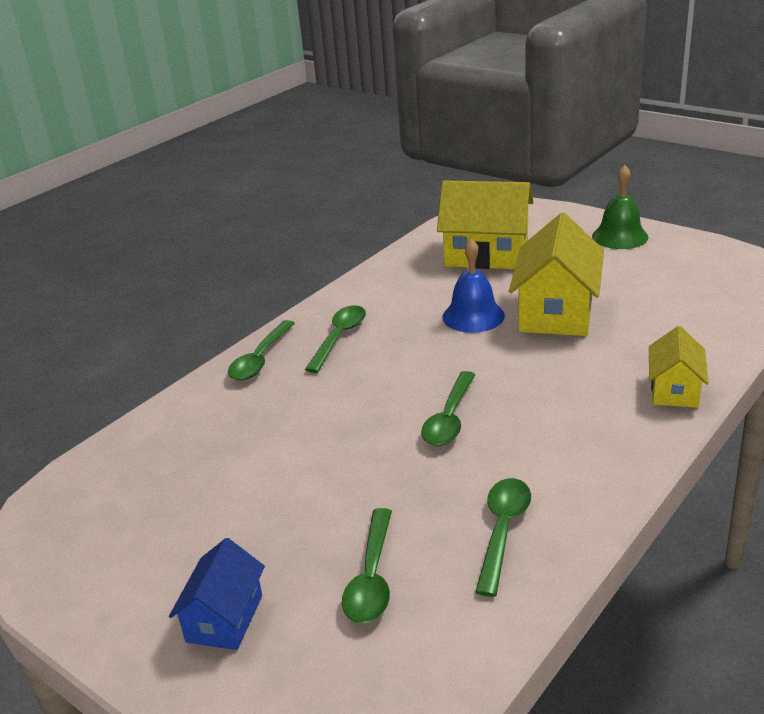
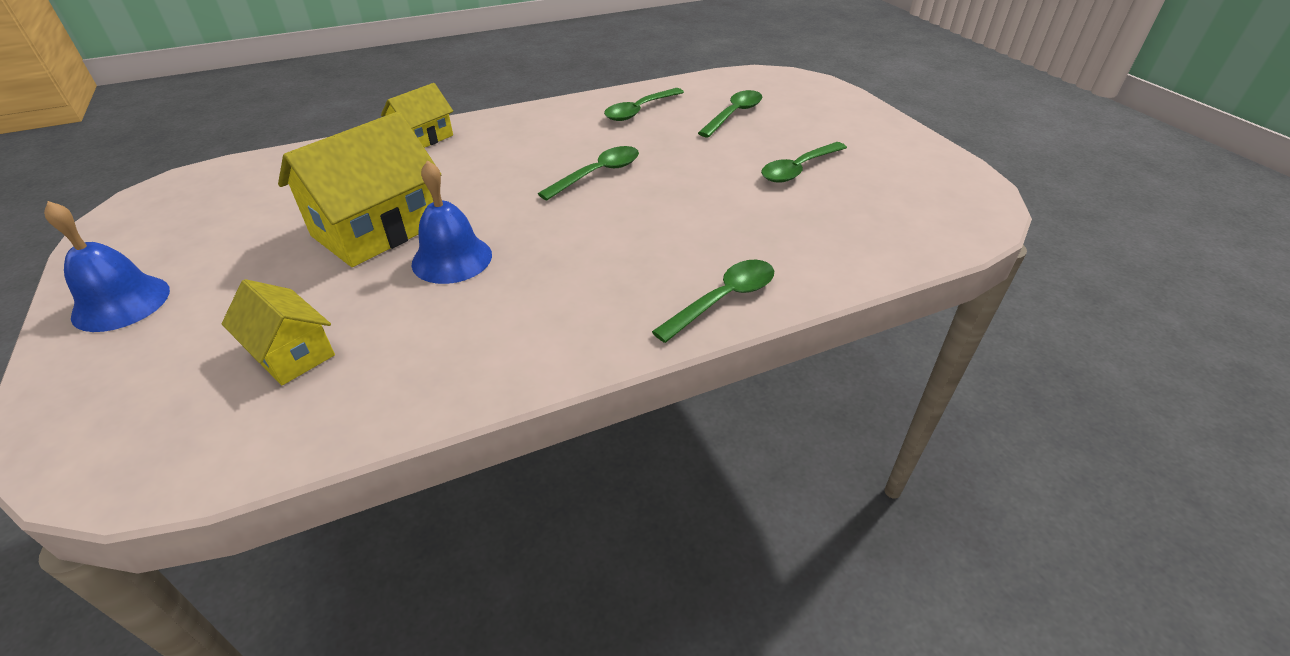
camera: 155 degrees left, 10 degrees up
blue house [169,538,265,650] -> none
green spoon [305,305,366,373] -> green spoon moved to [761,142,847,183]
yellow house [437,180,533,269] -> yellow house [222,279,335,385], size x0.57
green bell [592,165,649,249] -> blue bell [44,201,170,332]

